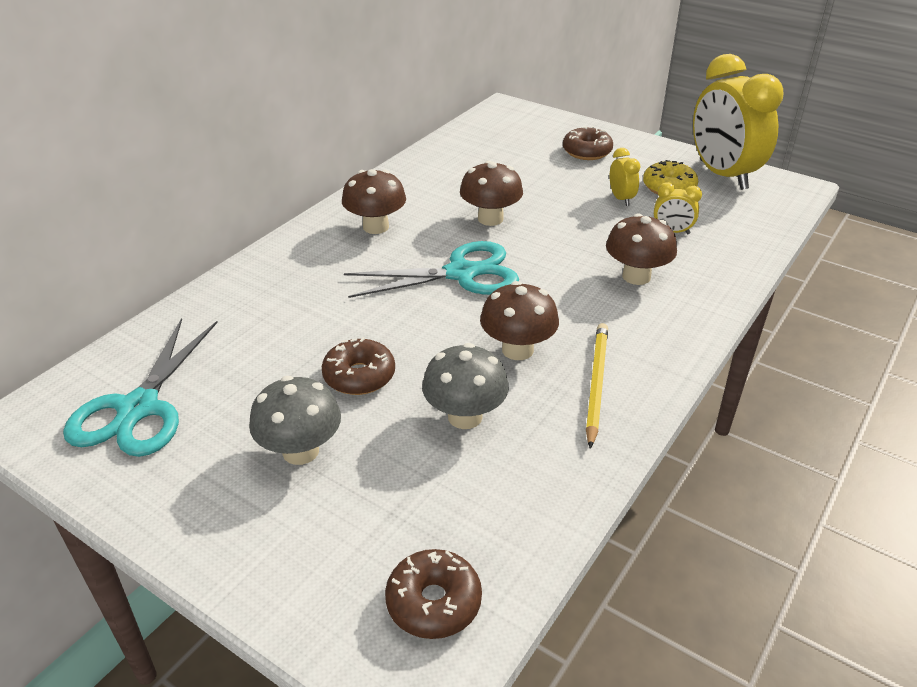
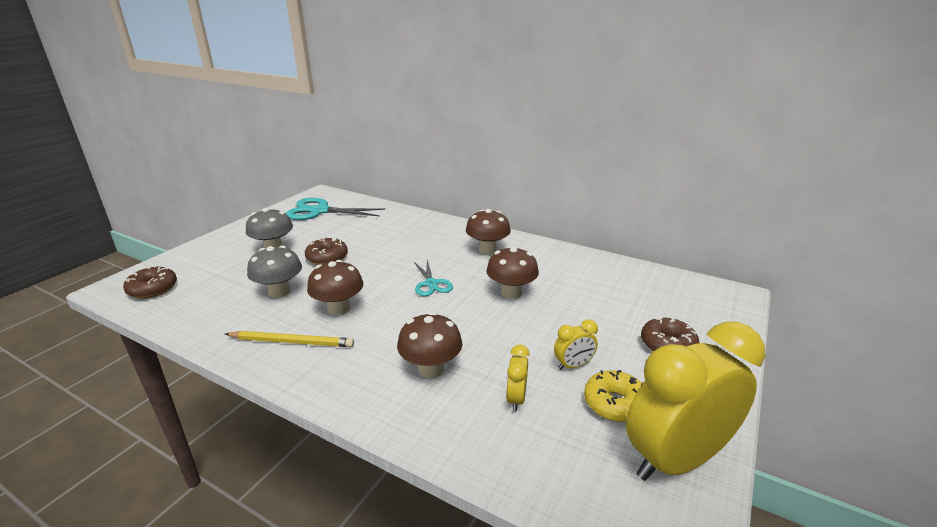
camera: 85 degrees right, 10 degrees down
turquoise scissors [344,241,519,298] -> turquoise scissors [414,260,453,296], size x0.57

